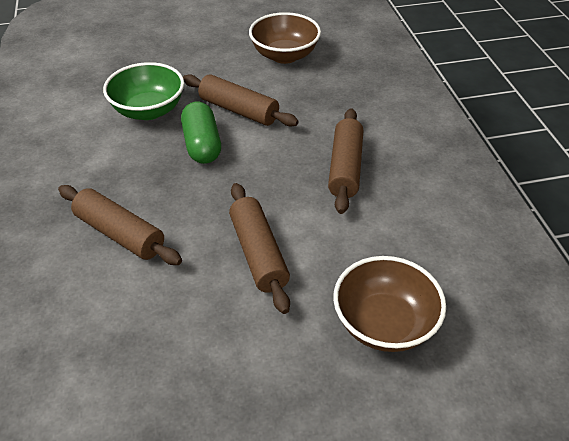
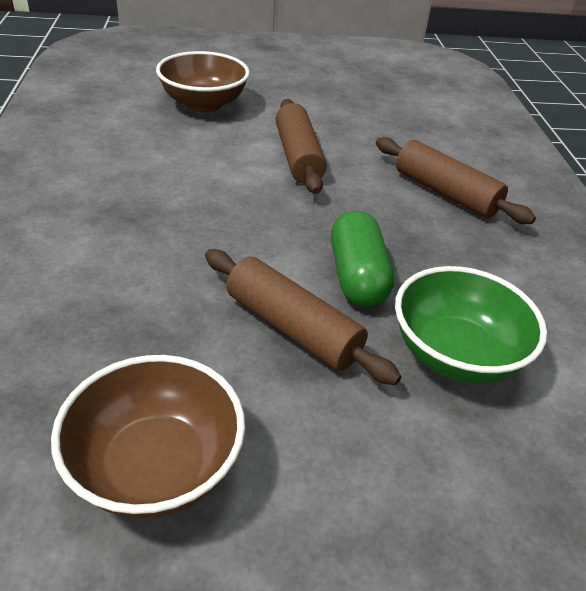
camera: 175 degrees left, 5 degrees down
brown rolling pin [328,108,363,214] -> none

